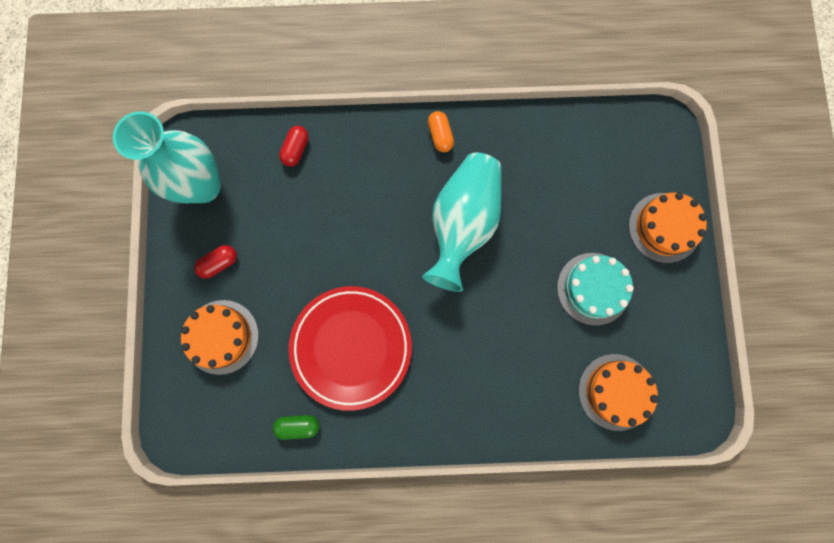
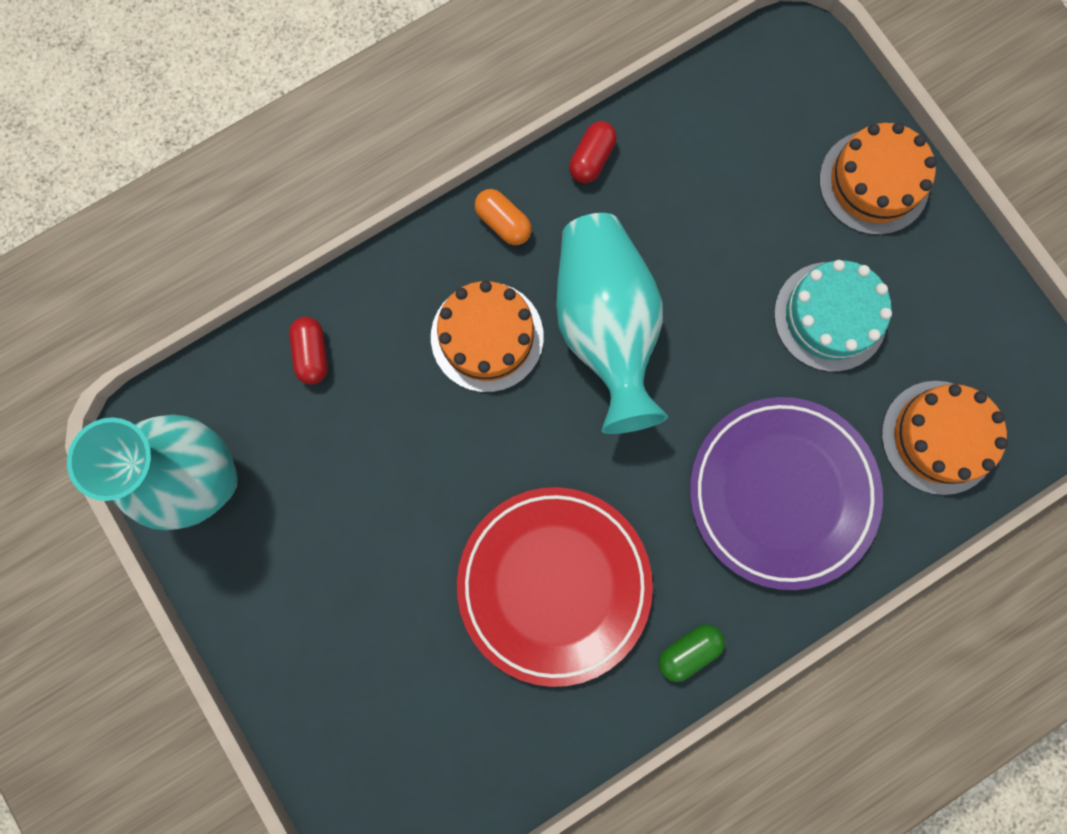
camera: 30 degrees left, 0 degrees up
orange cake [181,300,259,375] -> orange cake moved to [431,280,544,392]
red capsule [194,245,237,278] -> red capsule moved to [569,121,616,183]
green capsule [273,415,319,440] -> green capsule moved to [658,624,725,682]
none -> purple plate [690,397,883,590]

